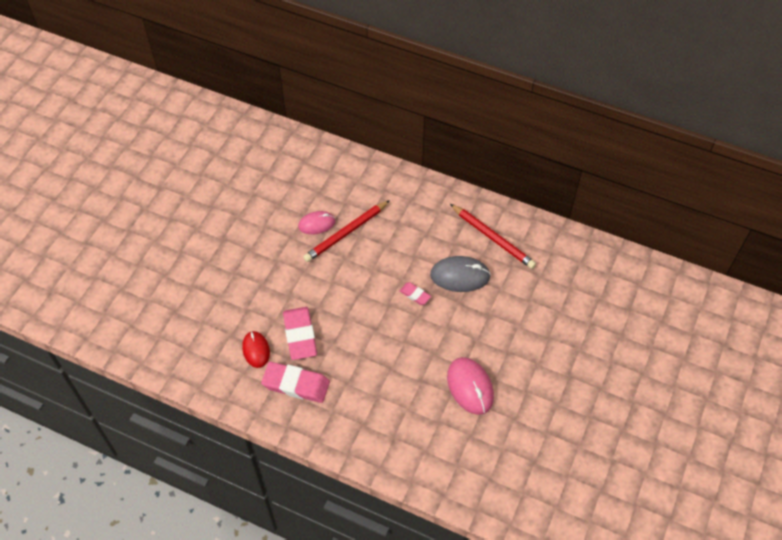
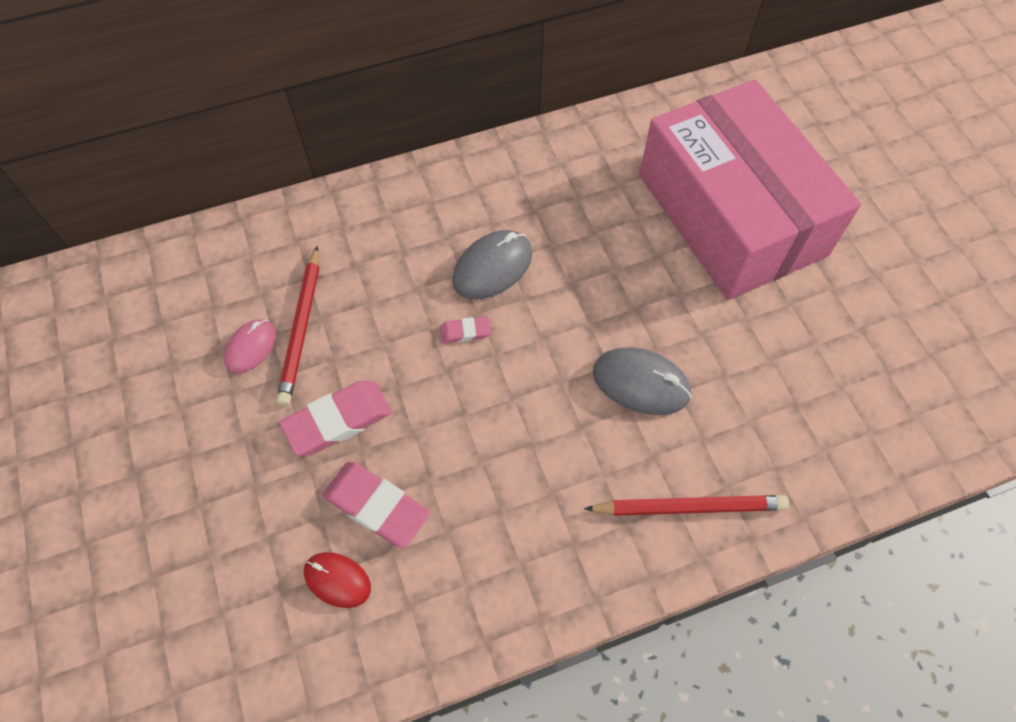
camera: 45 degrees left, 5 degrees up
pink eraser [261,362,330,403] -> pink eraser moved to [279,381,392,456]
pink mouse [447,357,494,415] -> grey mouse [593,347,692,415]
red pencil [450,204,536,269] -> red pencil moved to [584,495,789,516]
none -> pink box [639,80,861,300]

